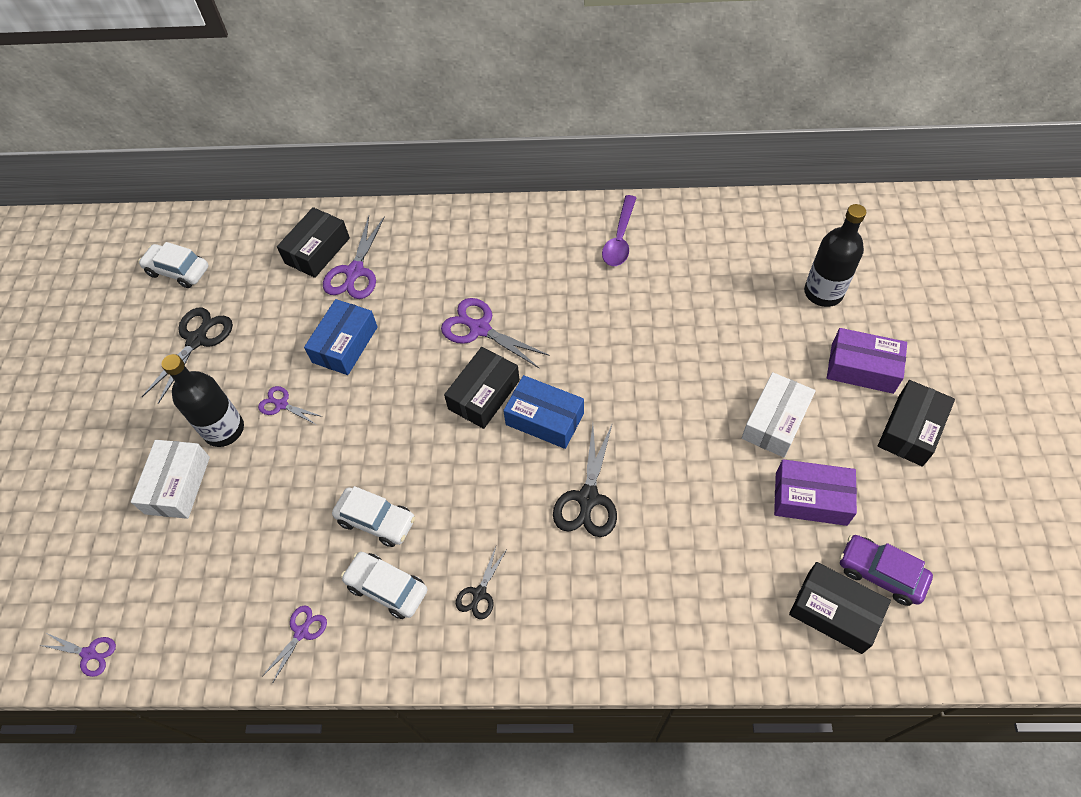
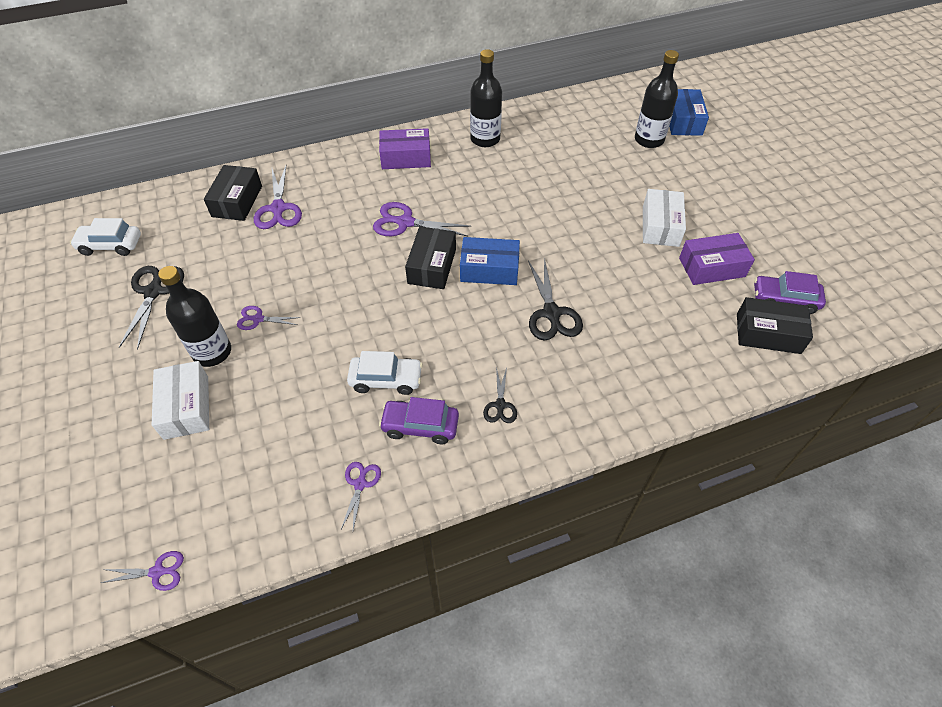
camera: 25 degrees left, 5 degrees down
blue box [304,299,378,375] -> blue box moved to [669,89,709,136]
white car [341,552,427,619] -> purple car [379,397,459,444]
purple spoon [602,195,636,266] -> black bottle [470,49,502,147]
purple box [827,328,907,394] -> purple box moved to [379,128,431,169]
black box [878,380,955,467] -> none

